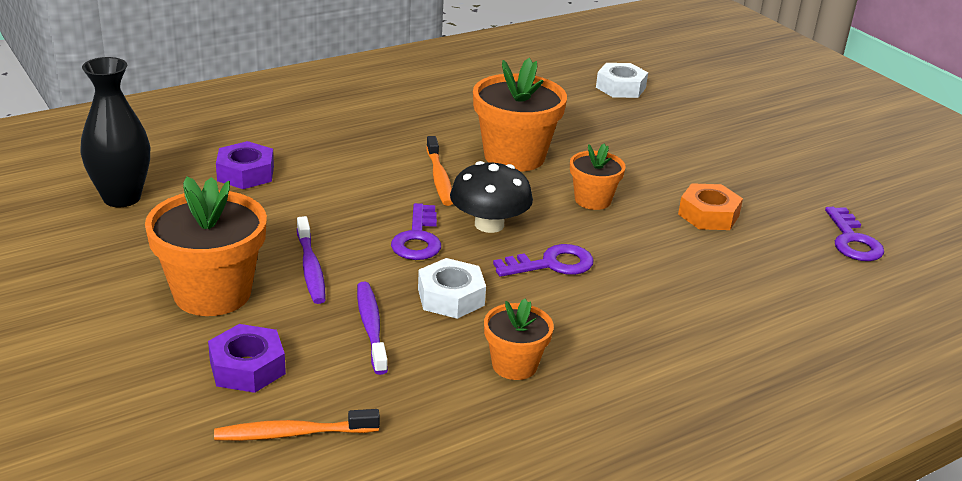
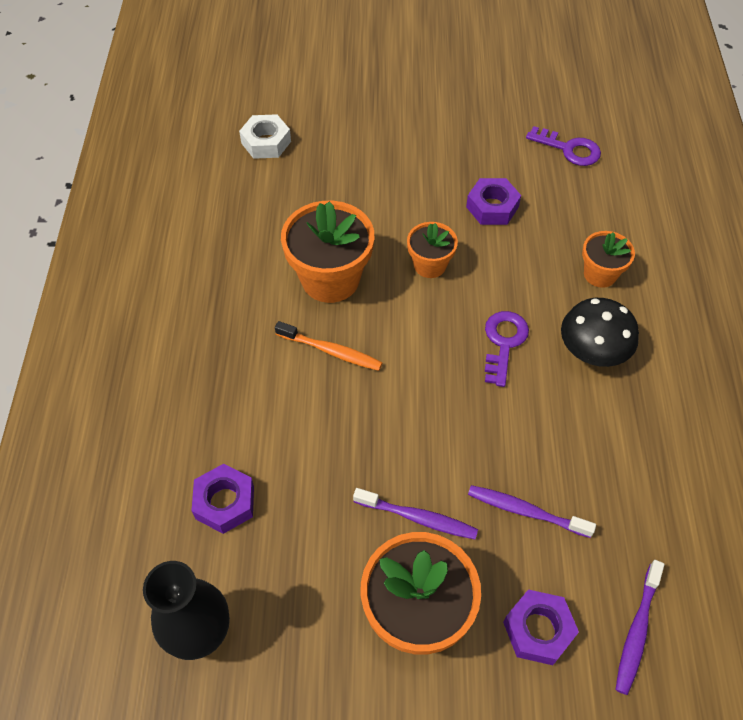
camera: 55 degrees left, 25 degrees up
orange toothbrush [214,409,380,441] -> purple toothbrush [615,560,664,695]
purple key [391,203,441,260] -> none
white nut [418,258,486,319] -> none
black mushroom [450,161,533,233] -> black mushroom moved to [561,298,639,367]
orange flower pot [484,298,554,380] -> orange flower pot moved to [582,231,635,288]
orange nut [678,183,743,230] -> purple nut [466,178,521,225]

